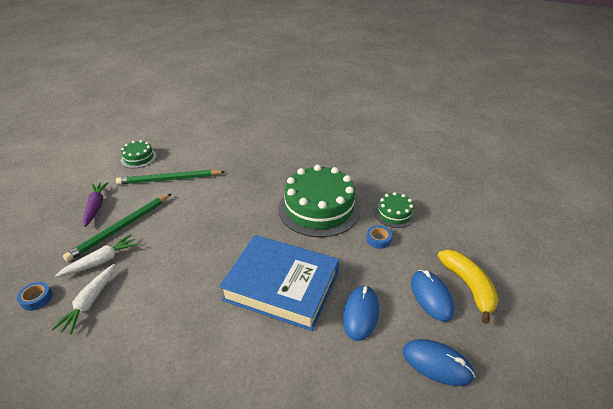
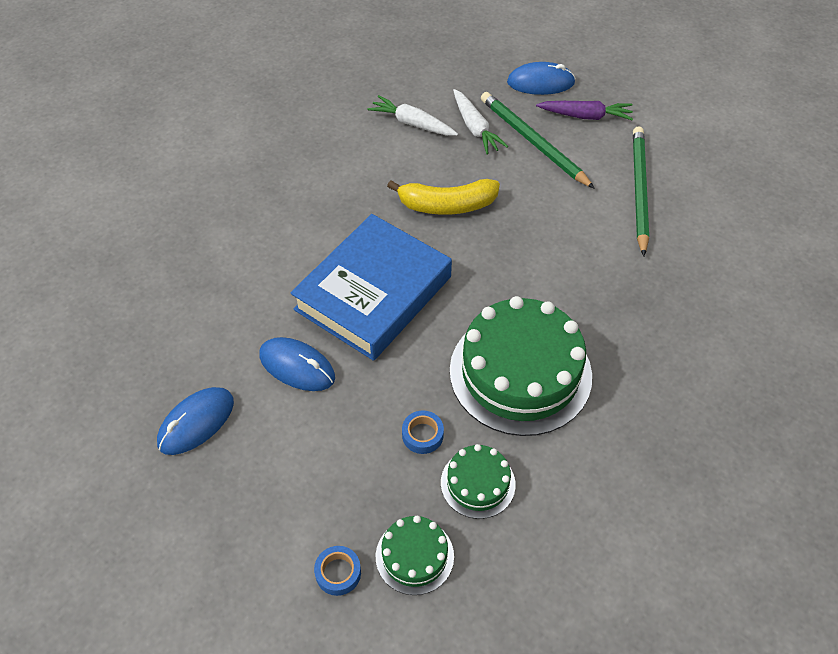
camera: 105 degrees right, 15 degrees up
blue tape [17,282,52,311] -> blue tape moved to [314,546,361,596]
green cake [121,140,157,168] -> green cake moved to [376,515,454,595]
blue mouse [411,270,454,322] -> blue mouse moved to [507,62,576,95]
yellow banana [438,250,499,324] -> yellow banana moved to [387,179,500,215]

